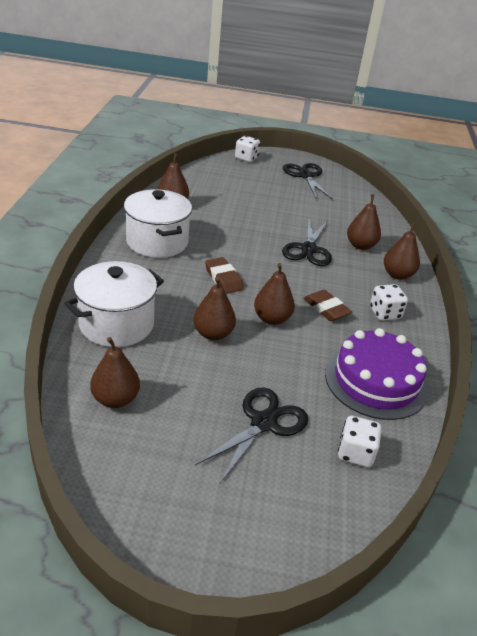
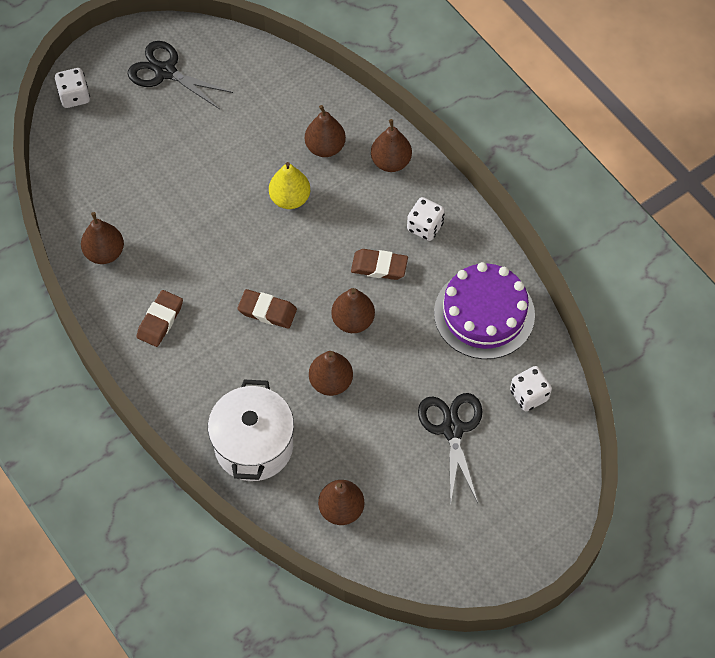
camera: 40 degrees left, 25 degrees up
white pot [124,189,192,258] -> brown eraser [137,290,183,347]
black scissors [282,219,332,266] -> yellow pear [269,162,310,209]

